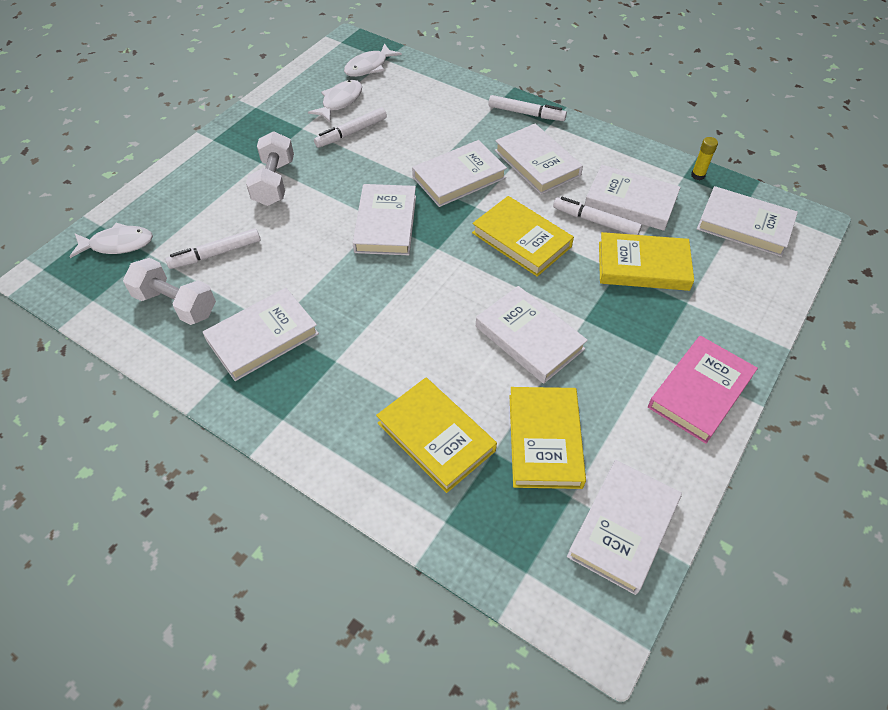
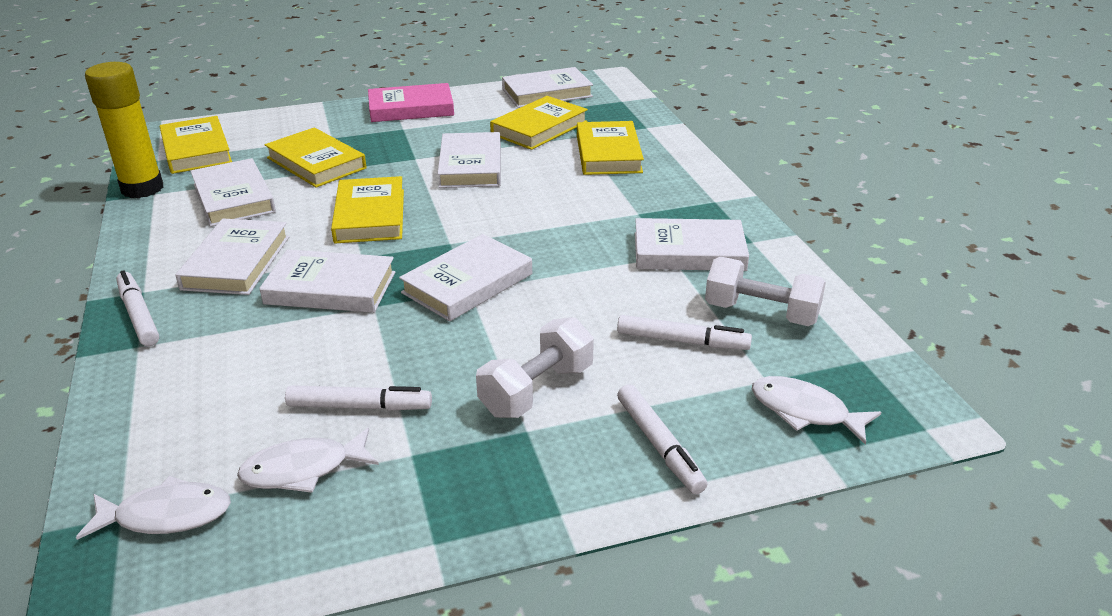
camera: 140 degrees left, 20 degrees down
white dumbbell [123,258,216,325] -> white dumbbell turned 45 degrees counterclockwise [705,257,826,326]
white marker [553,197,642,235] -> white marker moved to [617,384,707,494]
yellow glue stick [691,137,718,180] -> yellow glue stick [85,62,164,198], size x2.45
white book [697,186,798,257] -> yellow book [160,116,232,174]

